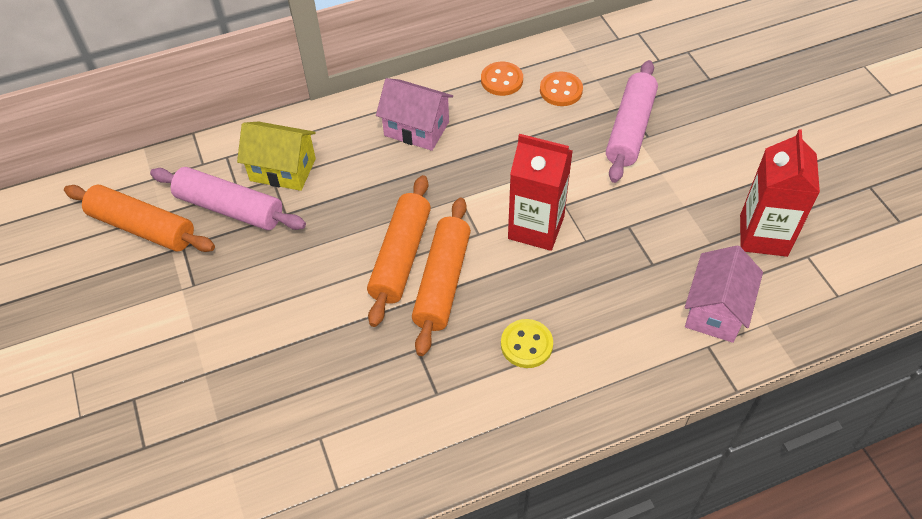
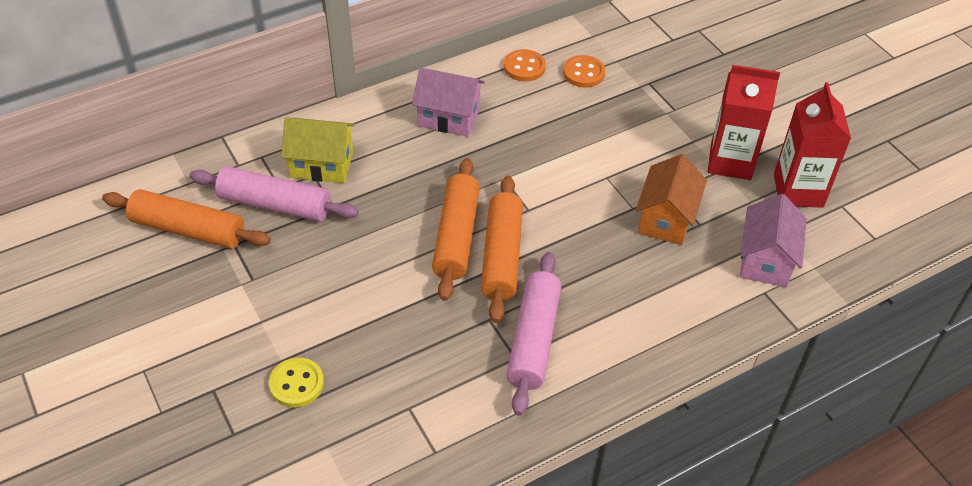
camera: 10 degrees left, 5 degrees down
yellow button [501,319,553,368] -> yellow button moved to [269,358,324,407]
red carton [508,134,573,251] -> red carton moved to [708,65,780,180]
pink rolling pin [606,60,658,183] -> pink rolling pin moved to [506,252,562,415]
none -> orange house [636,154,707,245]

